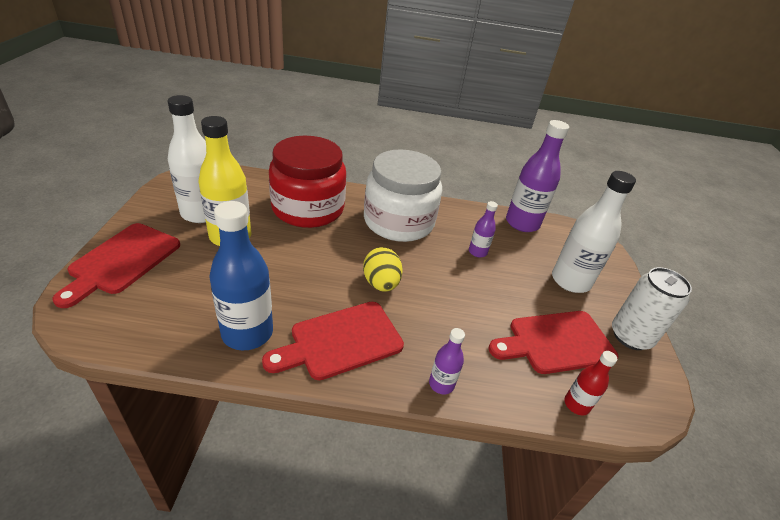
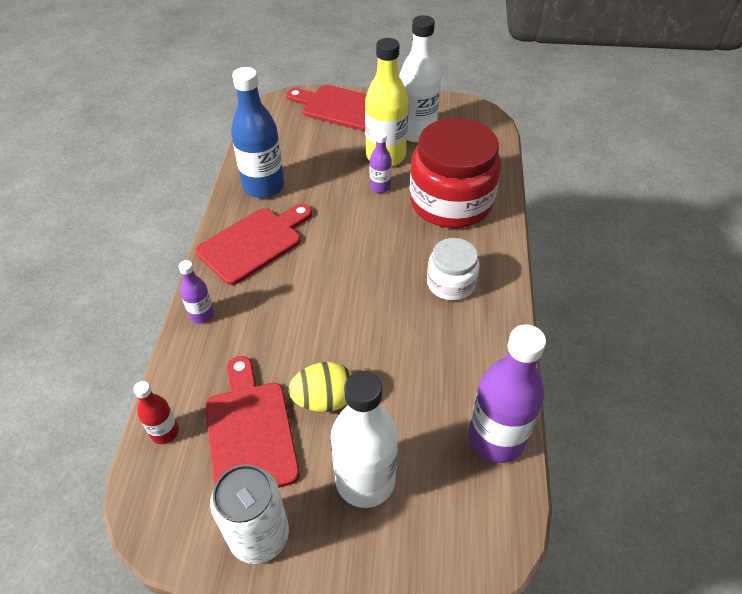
camera: 95 degrees right, 10 degrees up
red cutting board [262,302,404,380] -> red cutting board turned 75 degrees clockwise [196,204,312,285]
yellow egg [363,247,403,292] -> yellow egg moved to [288,362,352,412]
white jar [364,149,442,242] -> white jar [427,238,479,301], size x0.53
purple bottle [469,201,498,257] -> purple bottle moved to [370,132,392,193]

